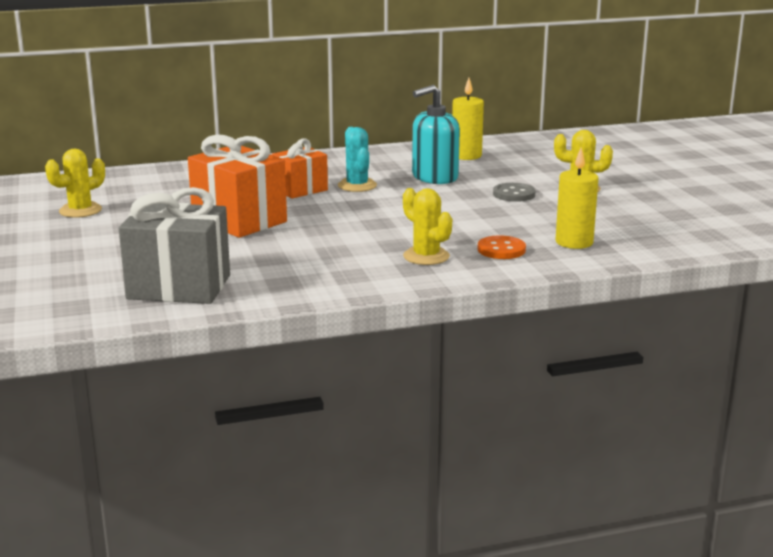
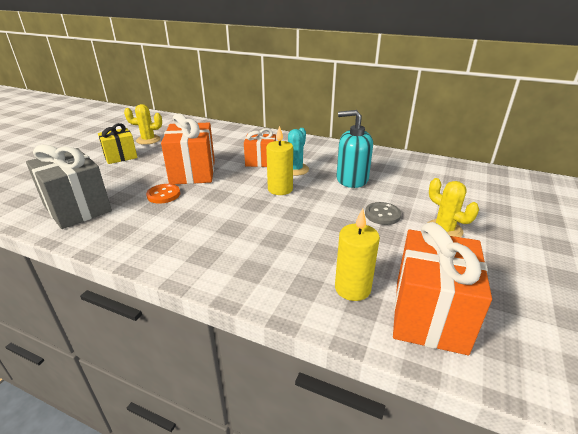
camera: 40 degrees right, 10 degrees up
yellow cactus [403,188,452,265] -> none
yellow candle [452,78,484,160] -> yellow candle moved to [266,126,293,195]
orange button [478,235,526,259] -> orange button moved to [146,184,180,204]
none -> yellow gift [98,123,138,164]
none -> orange gift [393,222,492,355]

